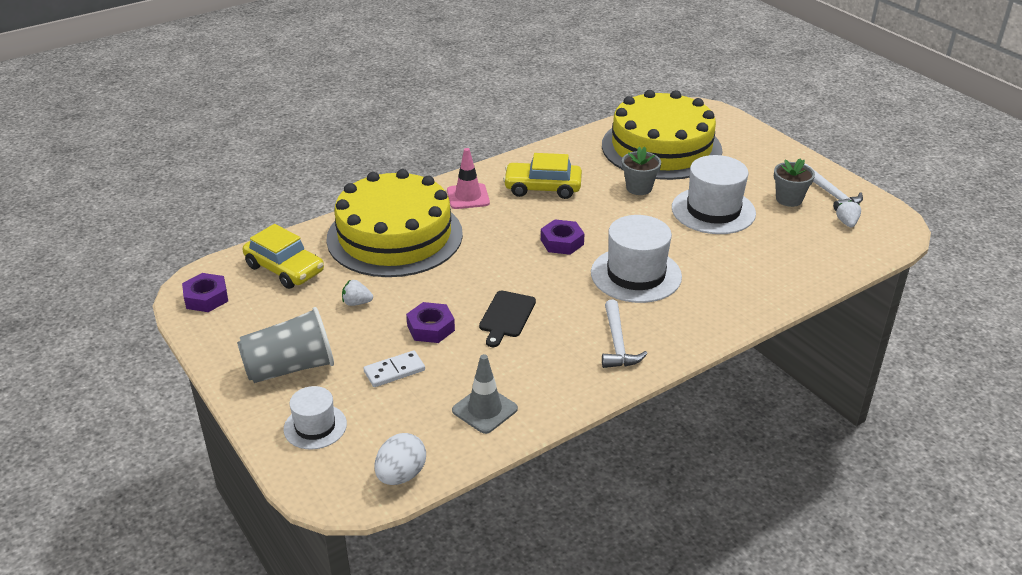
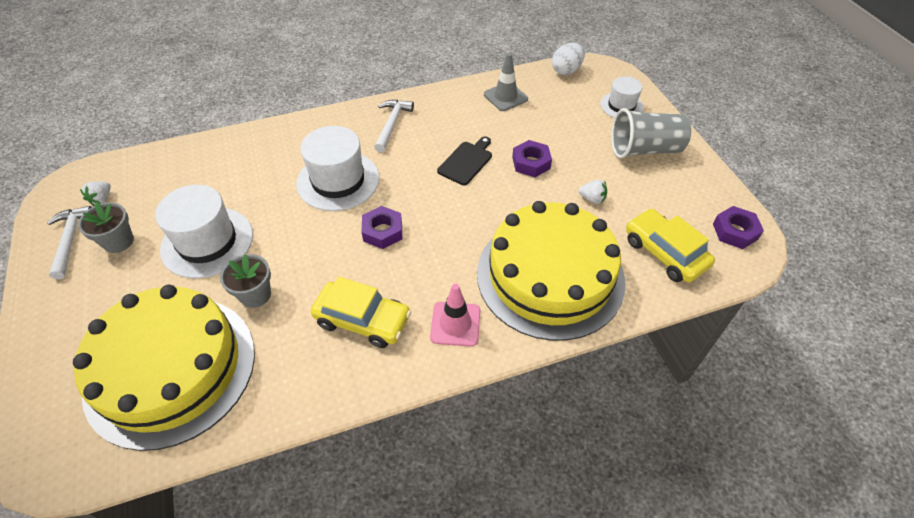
camera: 165 degrees left, 15 degrees up
white domino [364,350,425,387] -> none

